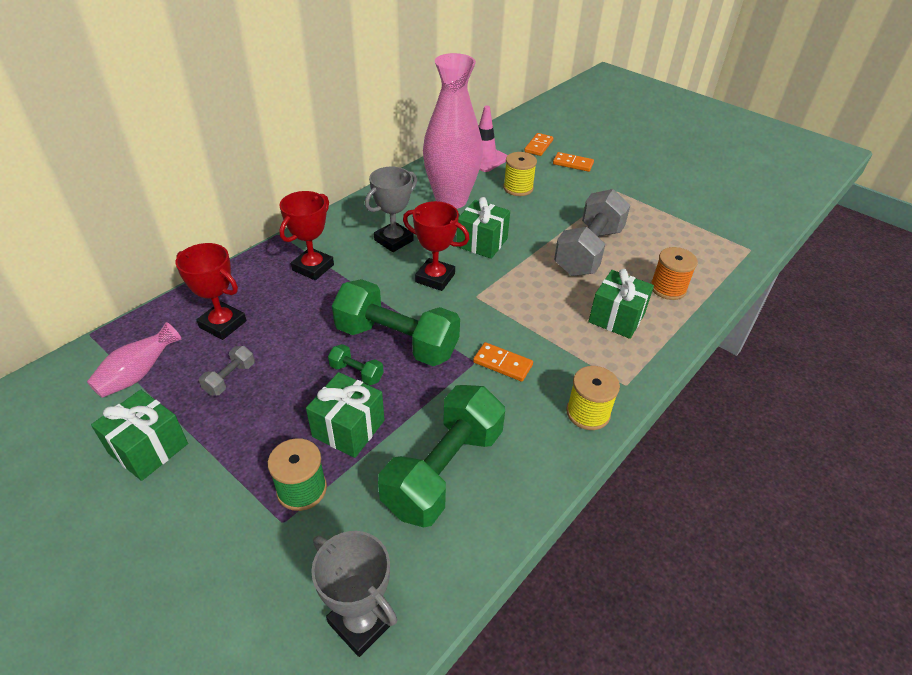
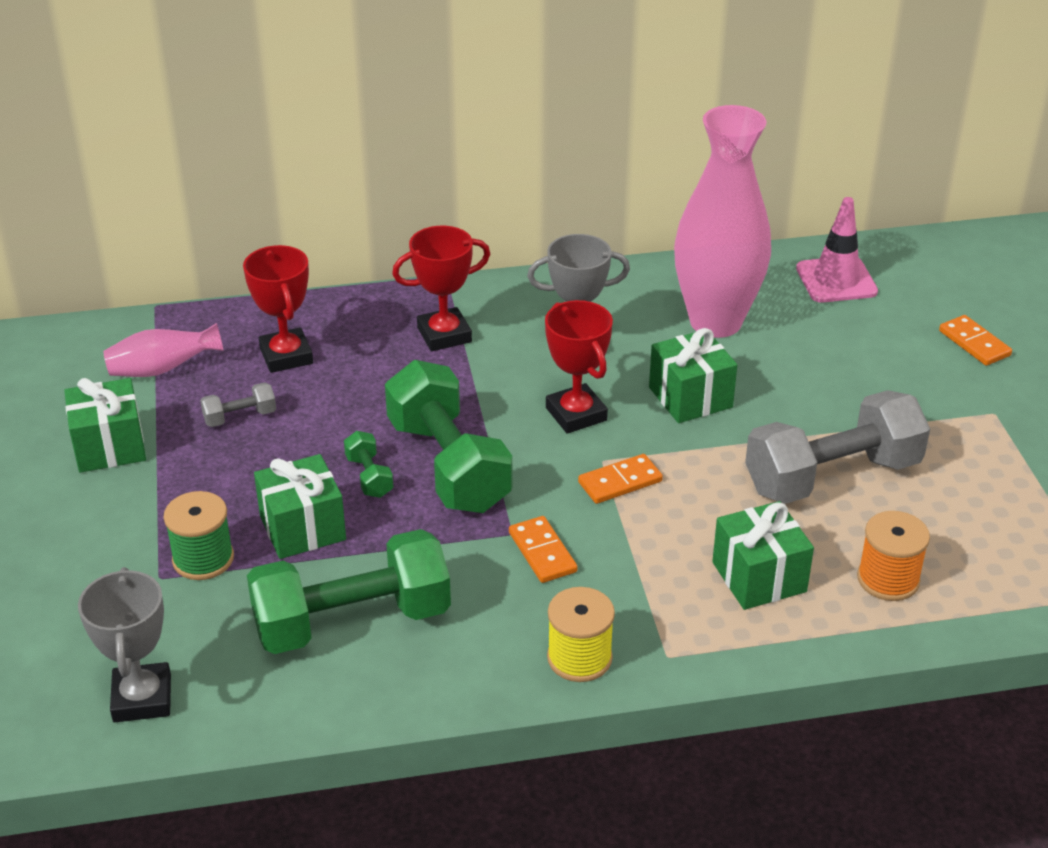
camera: 40 degrees right, 5 degrees down
yellow spool [503,152,537,196] -> none
orange domino [524,133,553,156] -> orange domino moved to [578,454,663,504]

